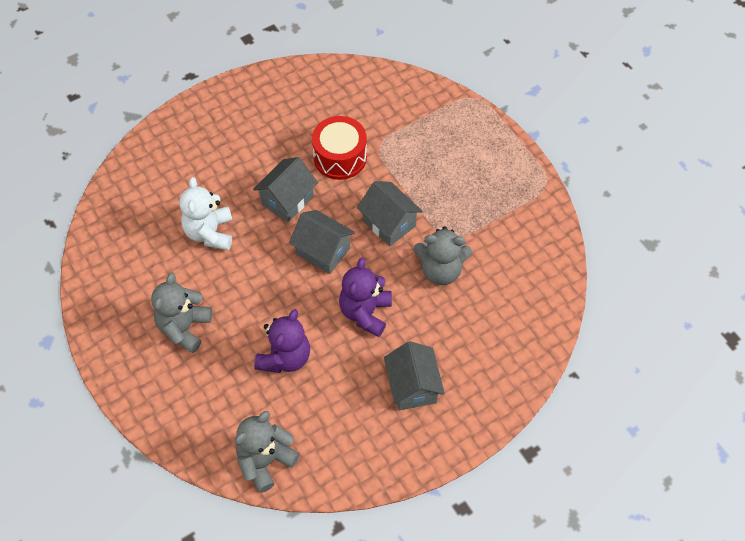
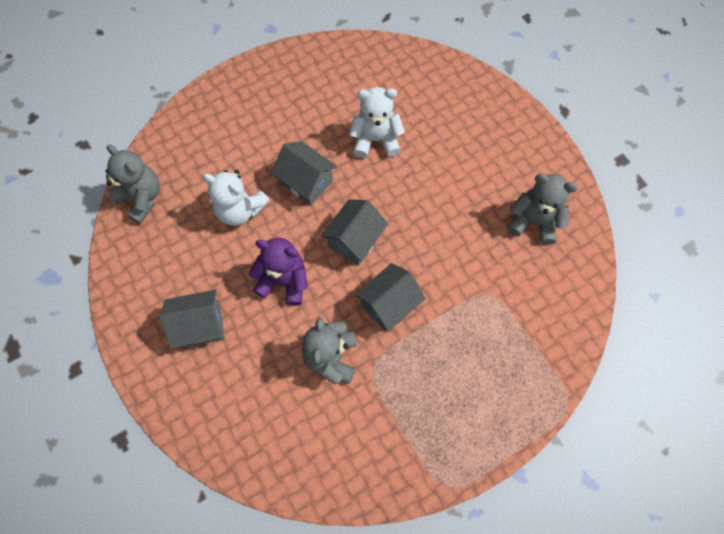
camera: 90 degrees right, 10 degrees up
grey teddy bear [151,273,212,353] -> grey teddy bear moved to [507,174,578,245]
grey house [253,157,318,223] -> grey house moved to [271,141,337,205]
purple teddy bear [254,309,310,373] -> white teddy bear [202,170,270,226]
red drum [312,116,367,180] -> none

